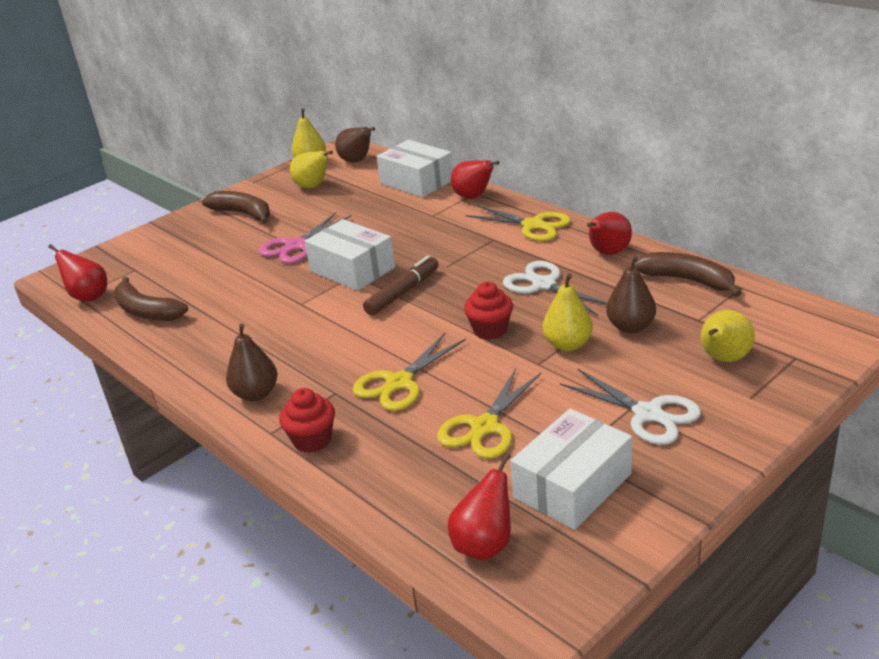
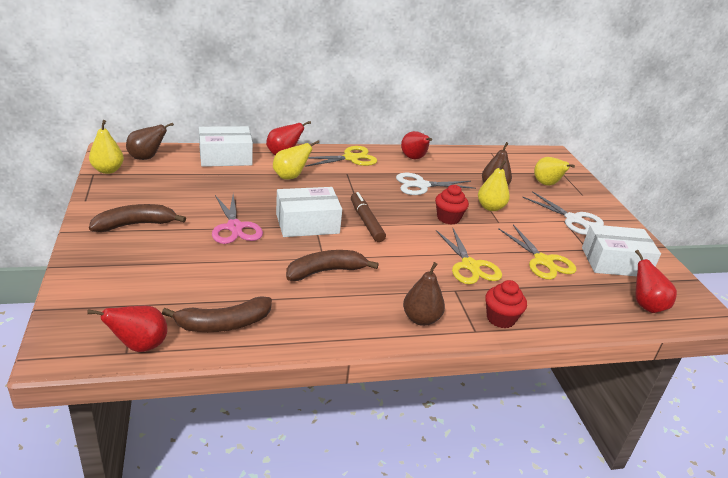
camera: 65 degrees left, 0 degrees up
yellow pear [290,151,333,188] -> yellow pear moved to [273,140,319,179]
white box [510,409,632,530] -> white box turned 75 degrees counterclockwise [582,224,661,276]
white scissors [560,368,701,445] -> white scissors turned 60 degrees clockwise [523,191,604,235]
brown banana [634,252,742,297] -> brown banana moved to [286,250,379,281]

